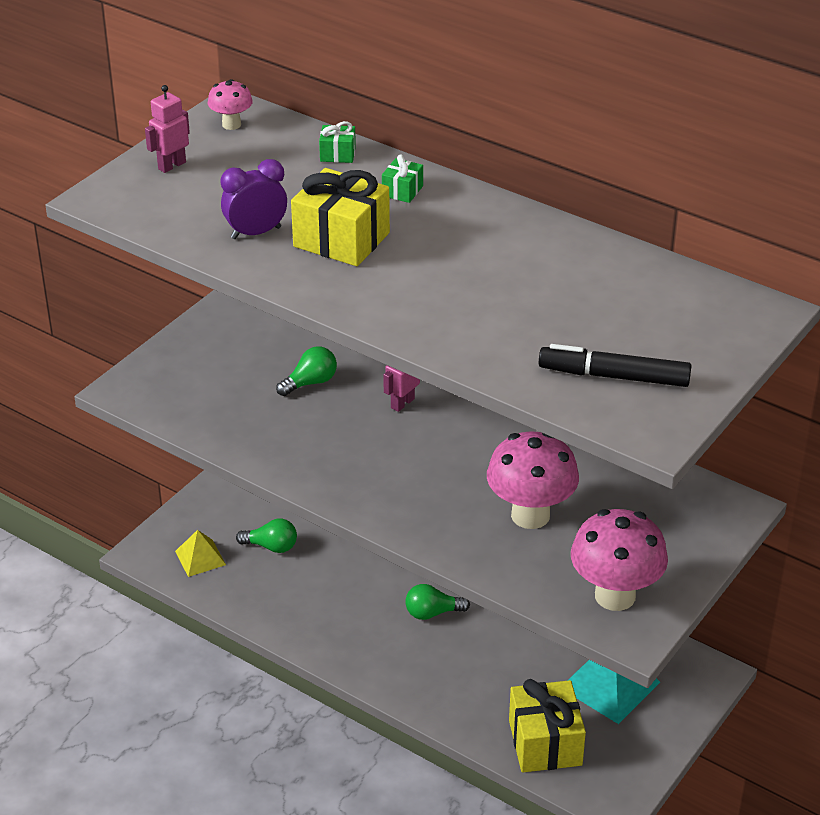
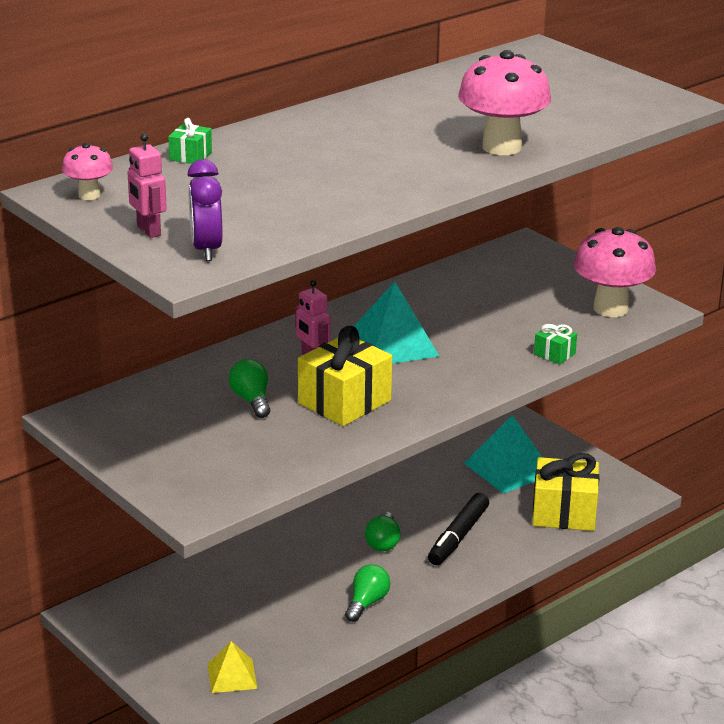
camera: 75 degrees left, 10 degrees down
purple clock [221,159,287,239] -> purple clock moved to [187,159,222,261]
green light bulb [236,519,297,553] -> green light bulb moved to [345,564,390,622]
yellow gift [291,168,390,266] -> yellow gift moved to [298,326,392,426]
green gift [382,155,423,203] -> green gift moved to [534,324,577,364]
pink mushroom [487,432,579,529] -> pink mushroom moved to [458,50,551,155]
black marker [539,344,692,387] -> black marker moved to [428,493,489,565]
none -> turquoise pyramid [353,282,439,364]

